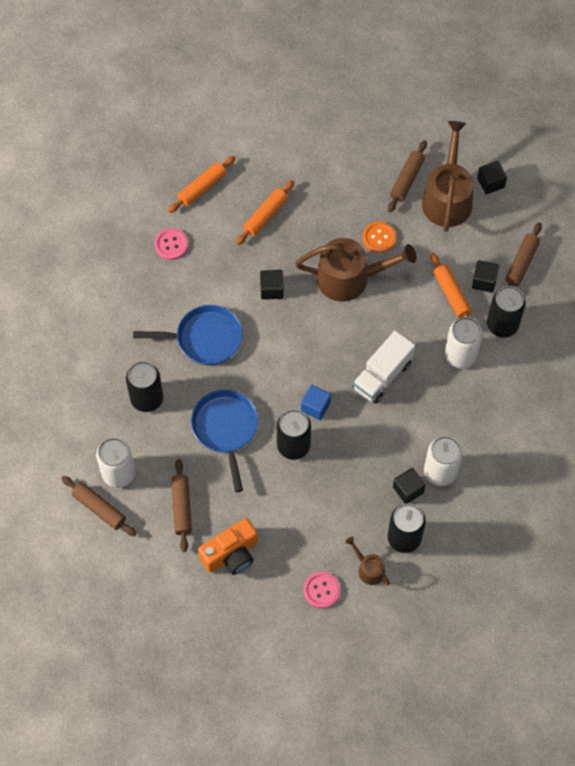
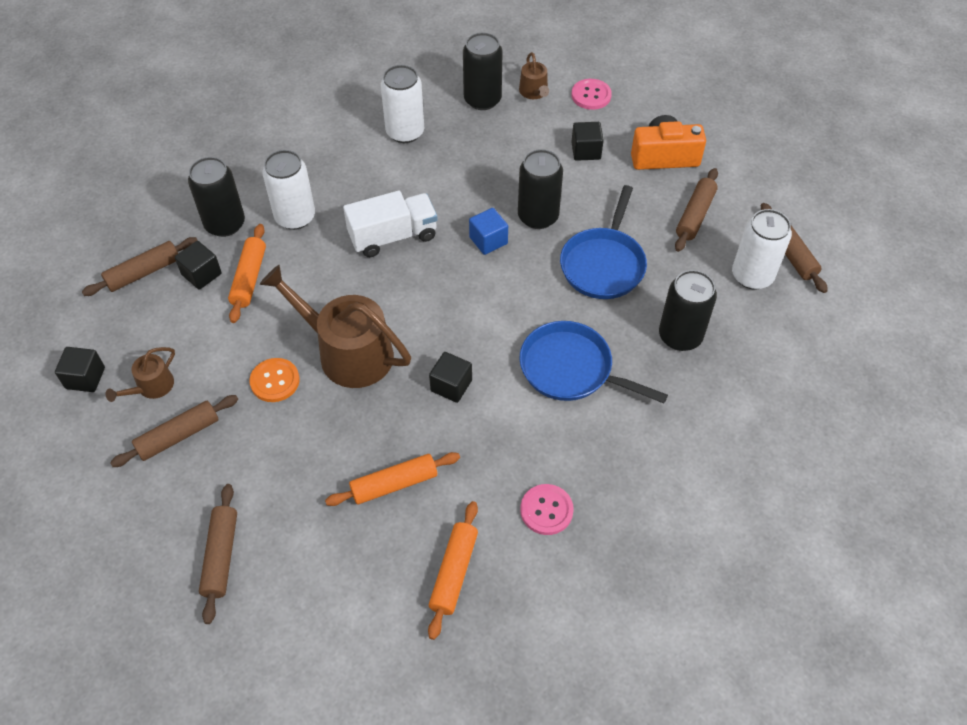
camera: 150 degrees left, 10 degrees down
orange rolling pin [168,156,235,213] -> orange rolling pin turned 60 degrees counterclockwise [428,501,478,640]
black cube [393,468,426,504] -> black cube moved to [571,122,604,161]
brown watering can [422,121,474,232] -> brown watering can [106,347,175,402], size x0.48
none -> brown rolling pin [199,484,237,624]

